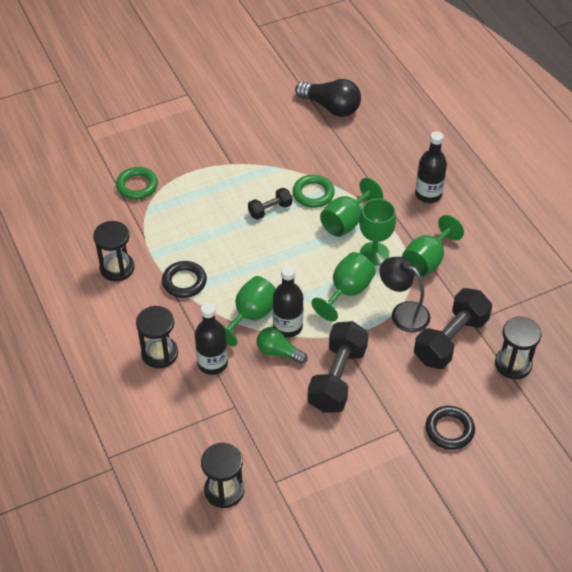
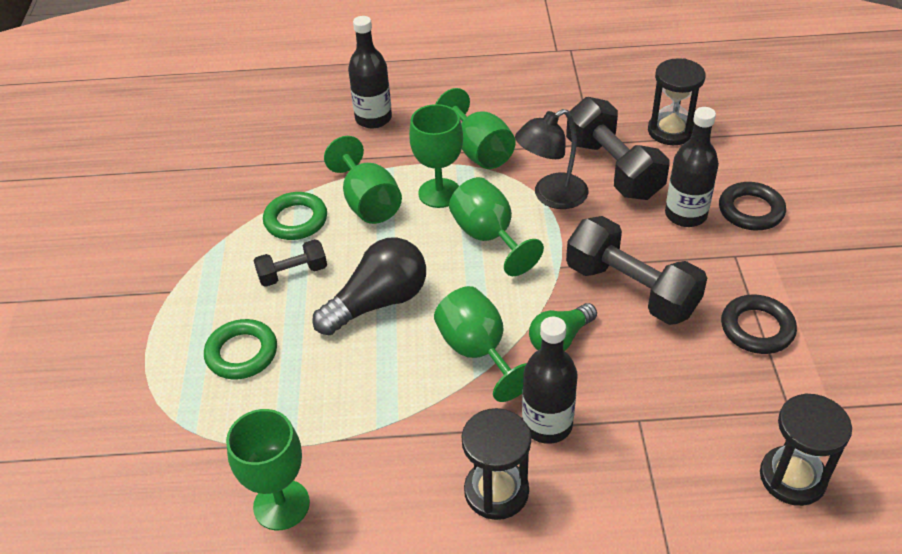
camera: 65 degrees left, 5 degrees down
black hourglass [93,221,135,281] -> green goblet [226,409,310,530]
green ring [116,167,158,200] -> green ring moved to [204,319,277,380]
black ring [162,261,207,298] -> black ring moved to [721,295,797,354]
black dumbbell [248,188,292,220] -> black dumbbell turned 75 degrees clockwise [254,239,327,287]
black bottle [273,265,303,338] -> black bottle moved to [665,107,719,227]
black light bulb [295,79,361,117] -> black light bulb moved to [312,237,426,335]

